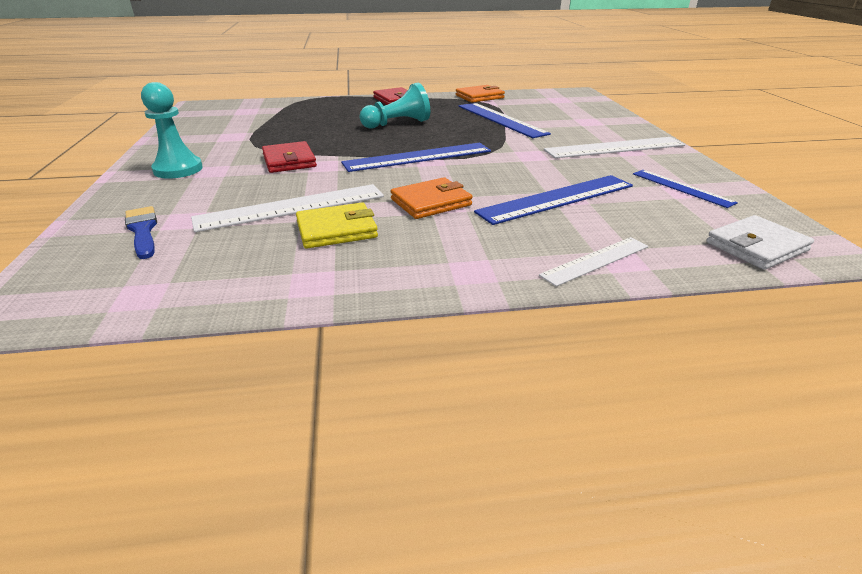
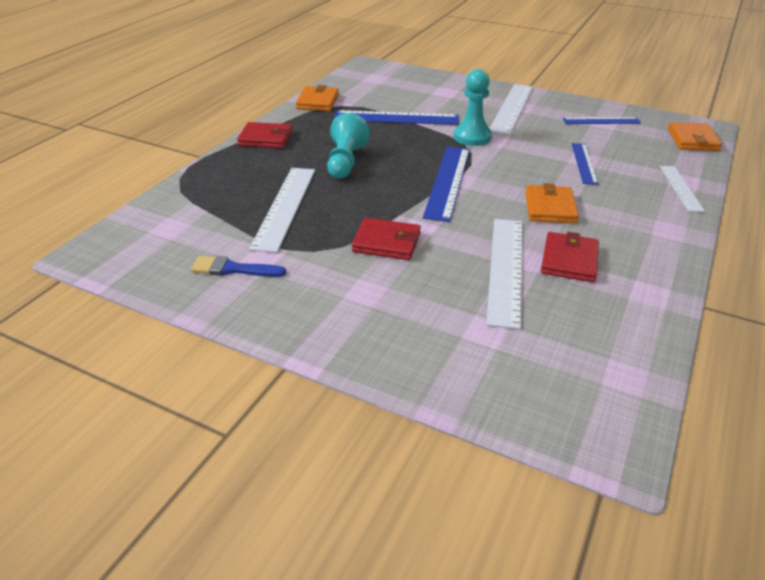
camera: 55 degrees left, 5 degrees up
blue brush [125,206,157,259] -> blue brush moved to [191,256,286,277]
turquoise pawn [141,82,203,179] -> turquoise pawn moved to [454,69,492,146]
yellow wallet [296,203,378,249] -> red wallet [541,232,599,282]
blue ruler [474,175,633,225] -> blue ruler [572,143,599,185], size x0.60
white wallet [706,215,814,270] -> orange wallet [668,122,722,151]
none -> white ruler [249,168,315,253]

